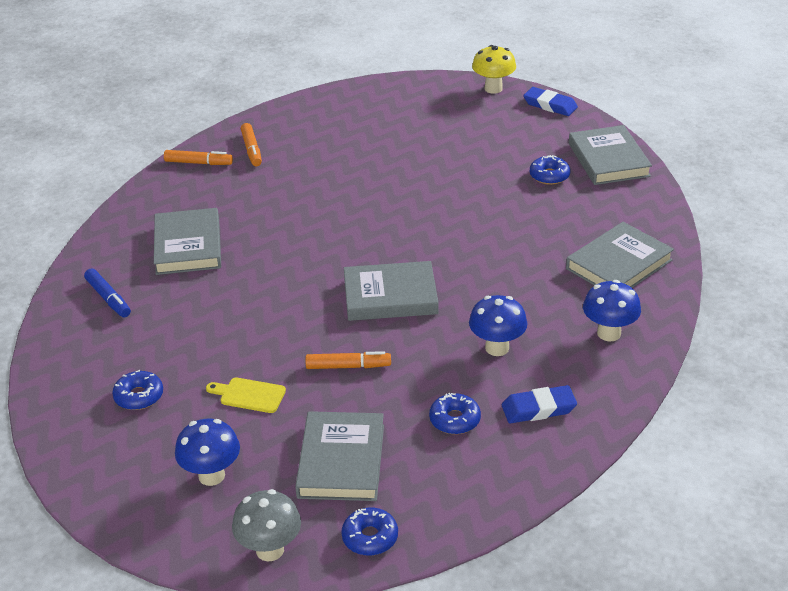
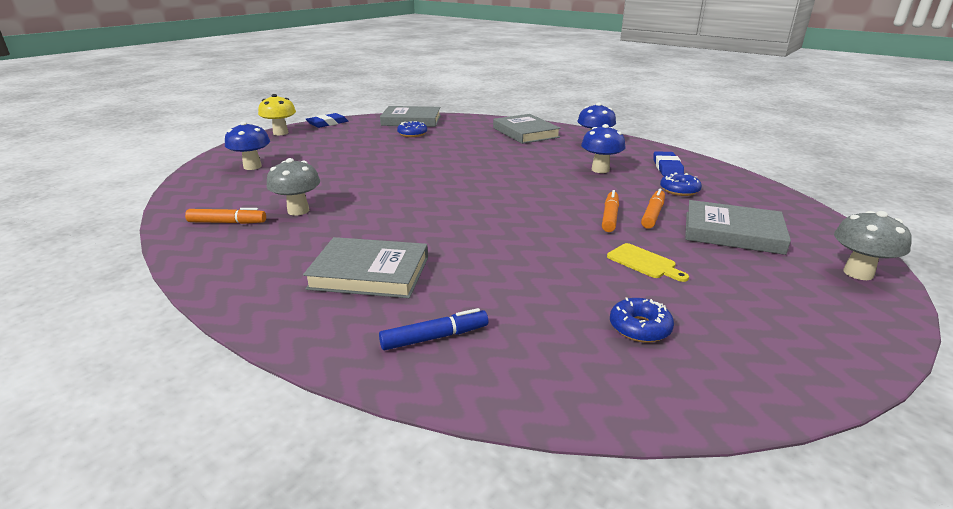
camera: 75 degrees left, 10 degrees down
orange marker [164,150,233,165] -> orange marker moved to [641,189,665,228]
blue mushroom [175,419,240,486] -> blue mushroom moved to [225,121,270,170]
yellow cutting board [206,377,286,413] -> yellow cutting board turned 75 degrees counterclockwise [607,243,689,282]
blue donut [341,508,398,556] -> none
grey book [344,261,438,321] -> none
none -> grey mushroom [267,158,320,215]

